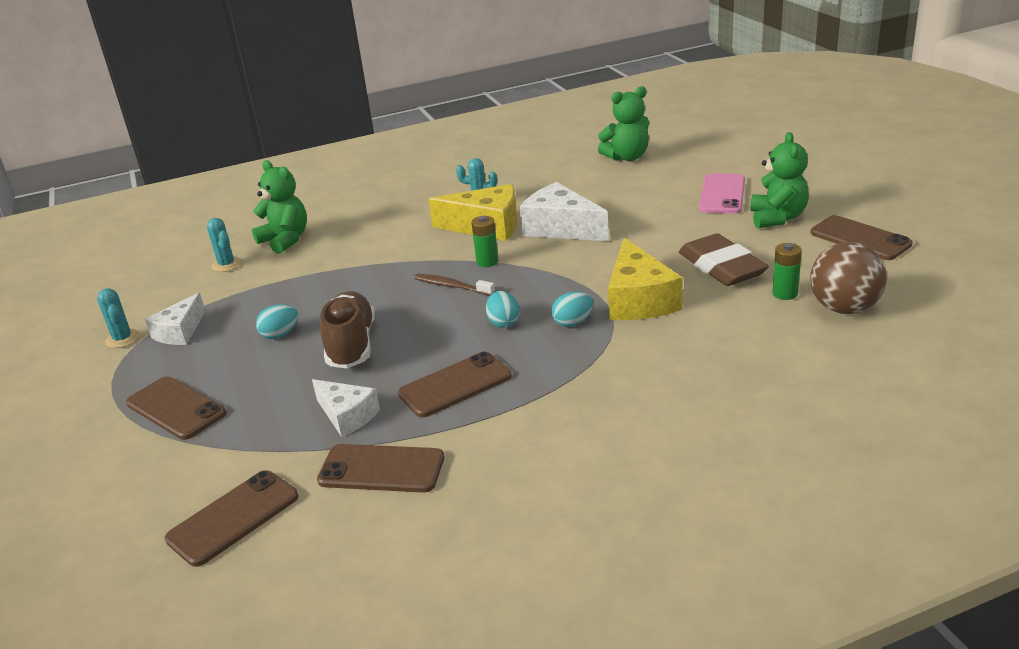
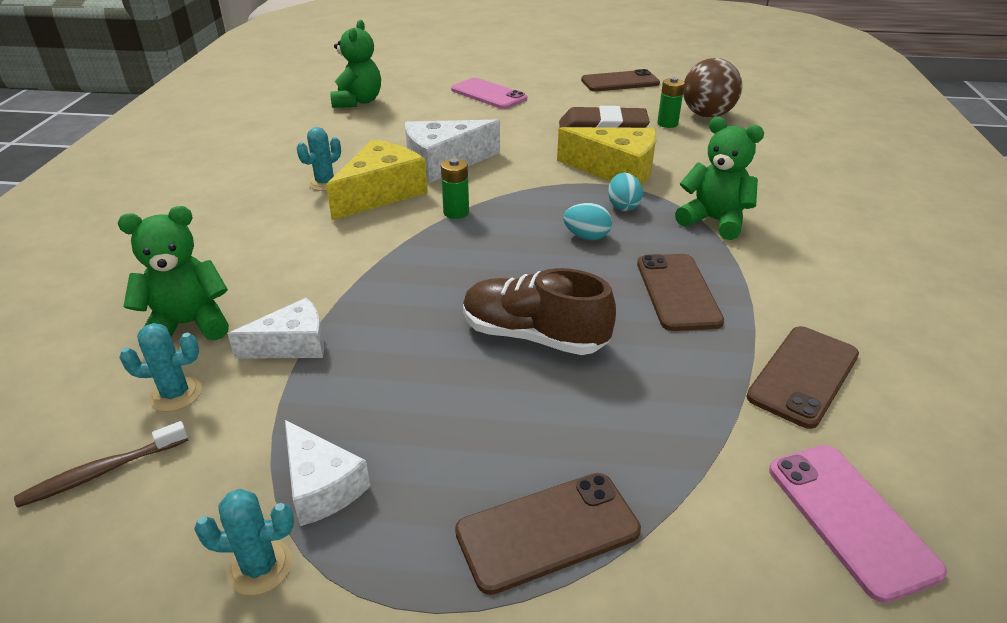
camera: 65 degrees left, 5 degrees up
brown phone [165,470,298,567] -> pink phone [769,445,947,603]
turquoise egg [256,304,298,339] -> none
white cheese [312,379,380,437] -> white cheese moved to [228,297,324,359]
brown toothbrush [414,274,495,296] -> brown toothbrush moved to [14,421,188,508]
green teddy bear [750,132,809,229] -> green teddy bear moved to [675,117,764,240]

